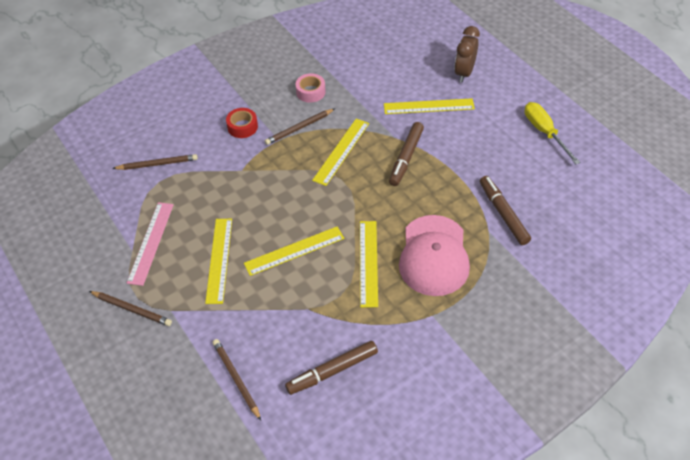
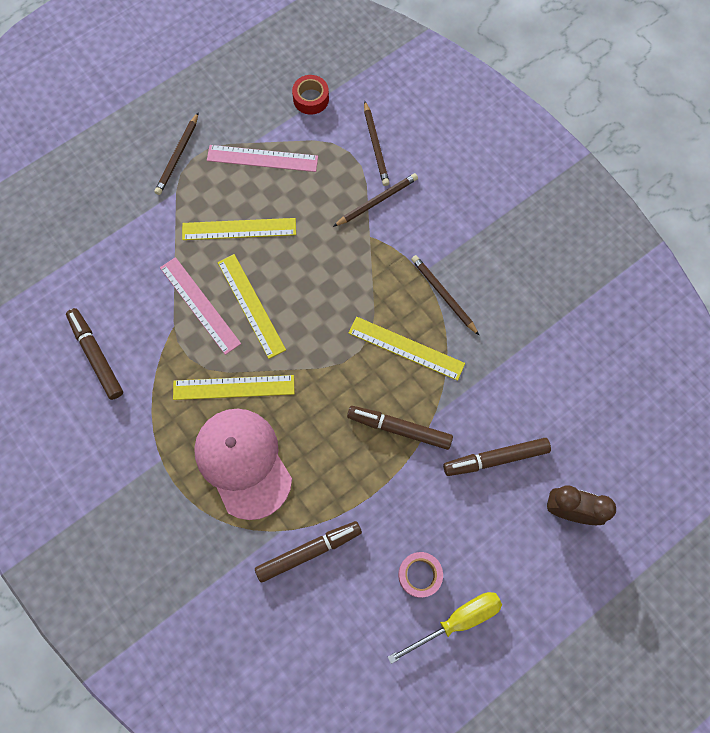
camera: 85 degrees right, 20 degrees up
brown pencil [212,339,261,421] -> brown pencil moved to [333,173,418,227]
red tape [226,108,258,138] -> red tape moved to [292,75,329,115]
pink tape [296,73,326,103] -> pink tape moved to [398,552,443,598]
yellow ruler [384,98,475,114] -> brown marker [443,438,551,476]
pink cap [399,215,470,296] -> pink cap turned 60 degrees clockwise [194,408,292,520]
none -> pink ruler [160,257,241,355]

